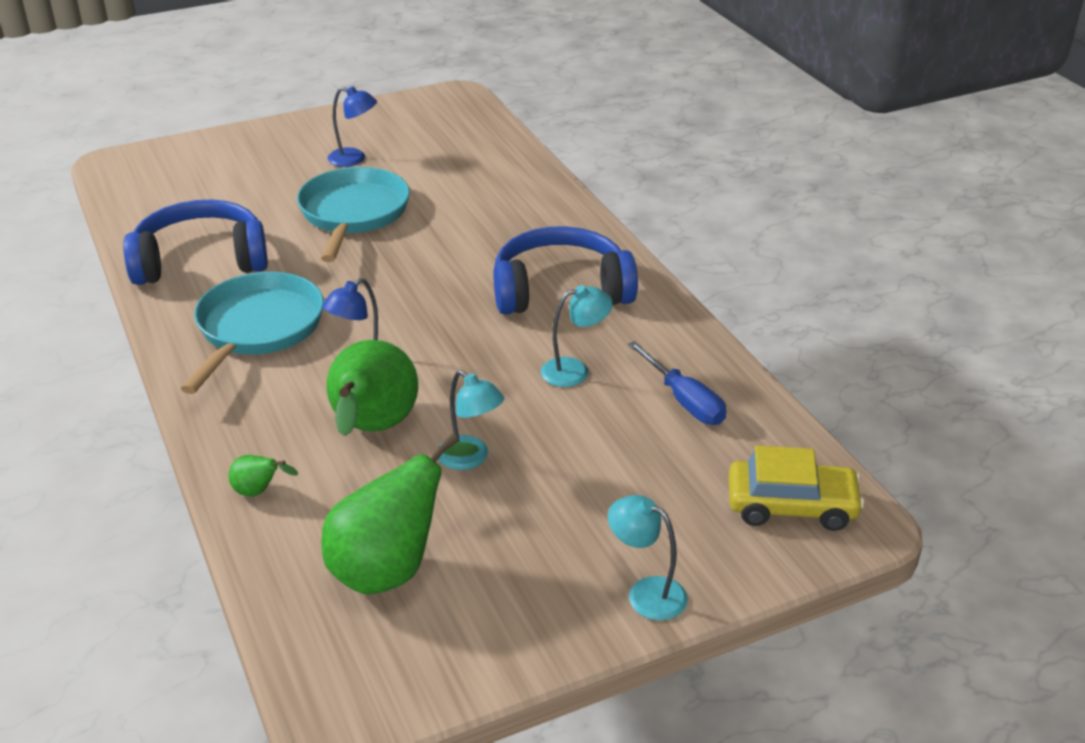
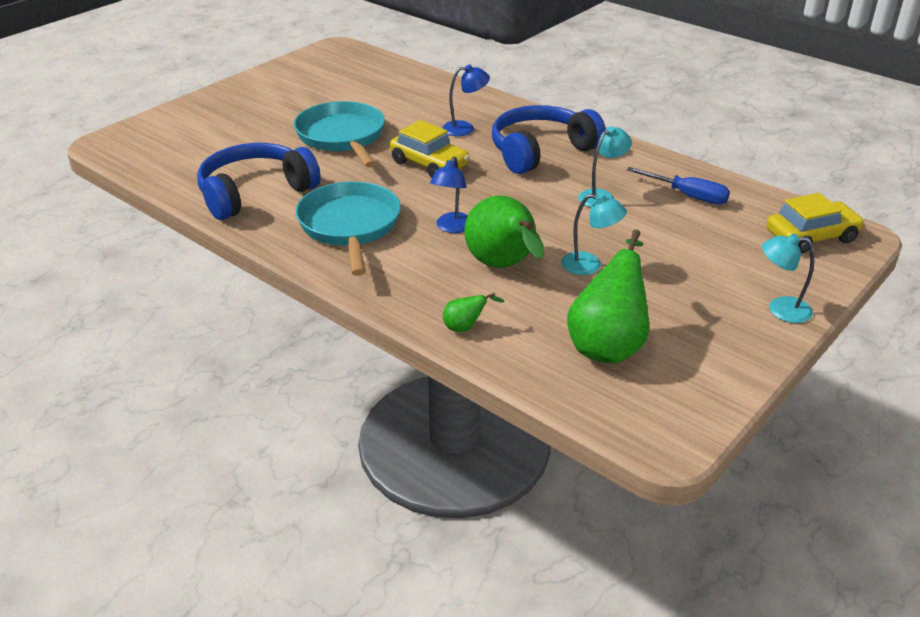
camera: 25 degrees left, 0 degrees up
blue lamp [328,86,377,167] -> blue lamp moved to [442,65,490,136]
none -> yellow car [390,120,470,178]

